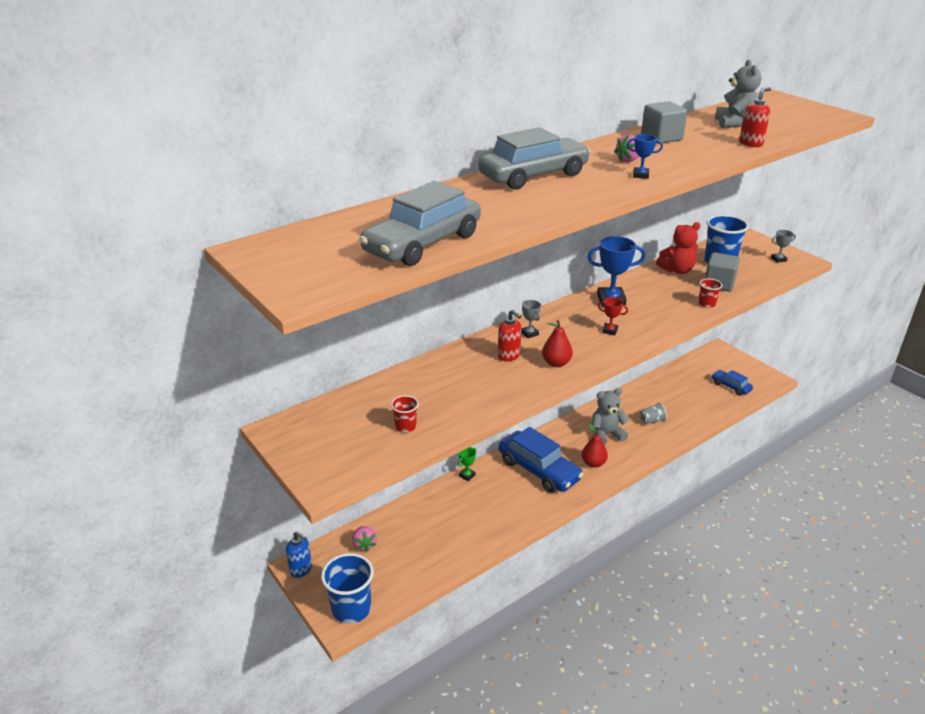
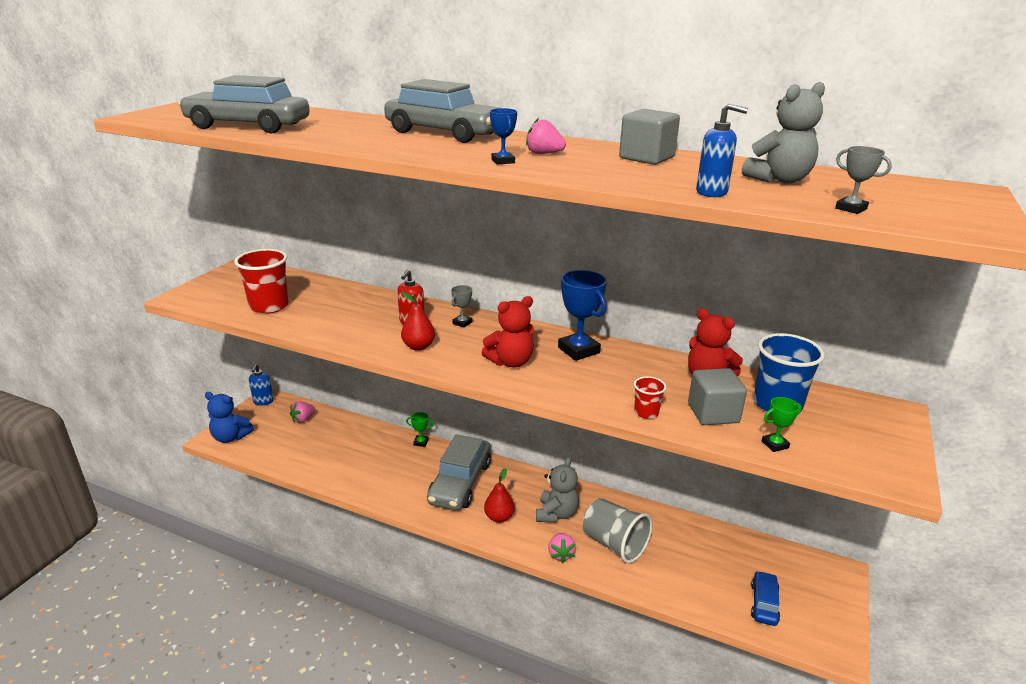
camera: 60 degrees right, 5 degrees down
blue cup [321,553,374,624] -> blue teddy bear [205,392,254,443]
red cup [391,395,419,432] -> red cup [234,249,289,314], size x1.98
blue car [499,427,584,493] -> grey car [427,434,491,510]
grey teddy bear [592,388,629,445] -> grey teddy bear turned 60 degrees clockwise [536,457,579,522]
red trophy [598,297,628,335] -> red teddy bear [482,296,534,368]
grey cup [640,403,667,425] -> grey cup [583,498,652,563], size x1.98
red soap dispenser [739,87,771,147] -> blue soap dispenser [696,103,748,197]
grey trophy [771,230,796,263] -> grey trophy moved to [835,146,892,214]
none -> pink strawberry [548,533,576,563]
none -> green trophy [762,397,802,452]

